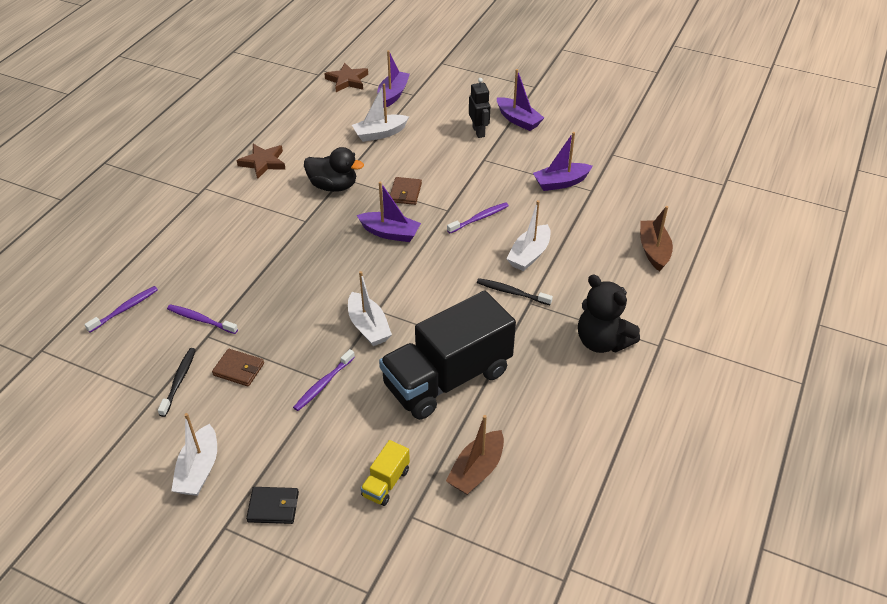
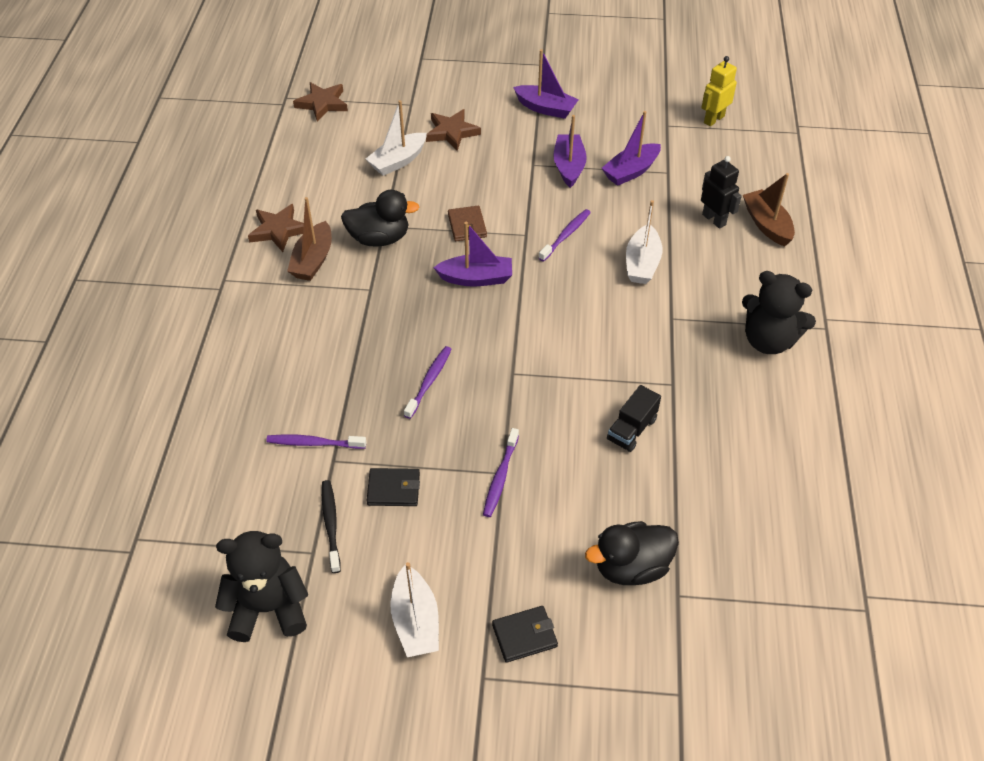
camera: 20 degrees left, 5 degrees up
purple toothbrush [84,286,158,333] -> purple toothbrush moved to [404,346,452,419]
brown wallet [212,349,264,386] -> black wallet [367,468,420,506]
white boat [348,271,392,346] -> none
yellow truck [360,440,410,506] -> black duck [585,521,679,585]
purple boat [378,50,410,108] -> purple boat moved to [554,115,587,188]
black truck [379,290,516,420] -> black truck [607,385,661,452], size x0.41
brown boat [446,415,504,495] -> brown boat moved to [287,197,332,281]
black robot [469,78,490,138] -> black robot moved to [701,156,742,229]
black toothbrush [477,278,553,305] -> none
none -> black teddy bear [215,531,308,642]
none -> brown star [426,109,481,151]
none -> yellow robot [701,56,737,126]

